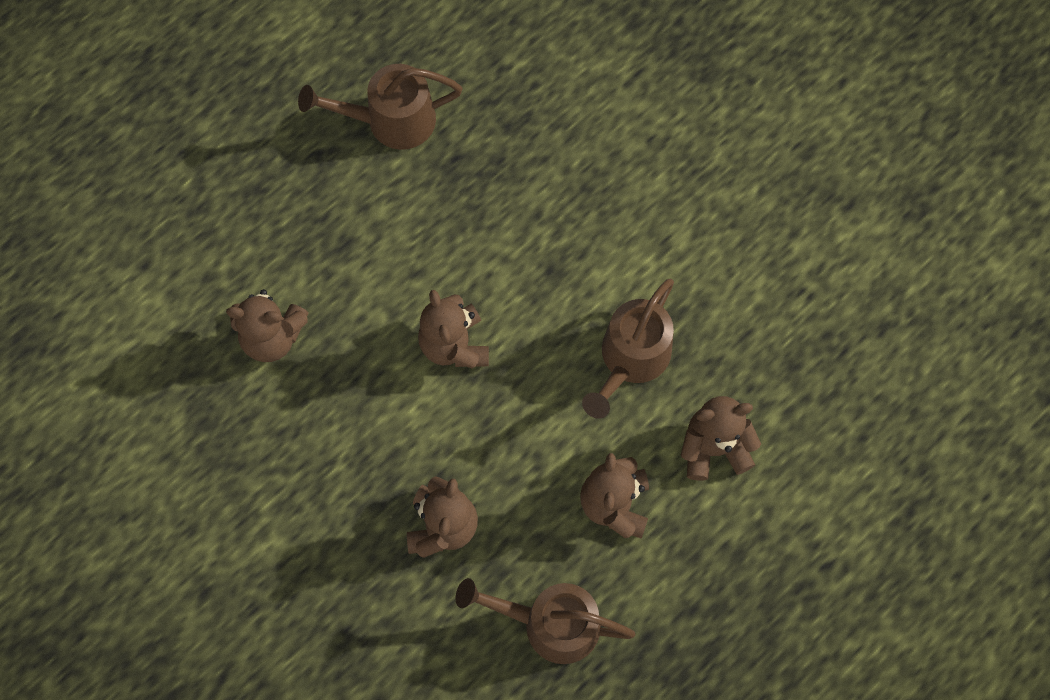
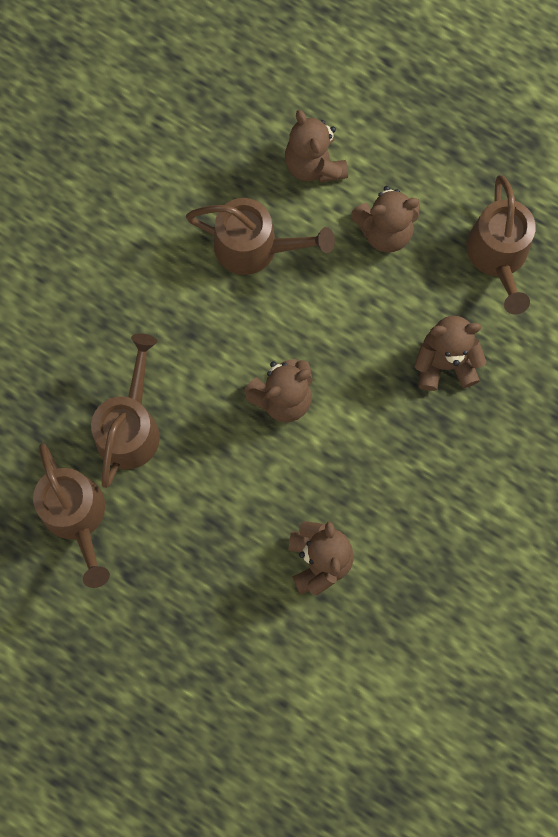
camera: 105 degrees left, 5 degrees up
none -> brown watering can [91,333,160,488]

